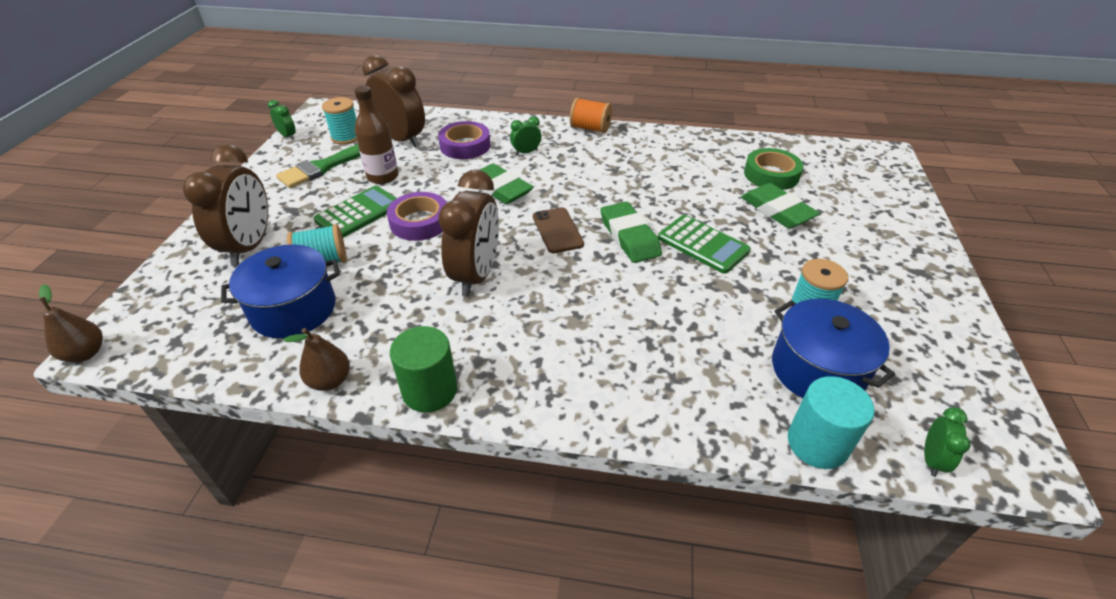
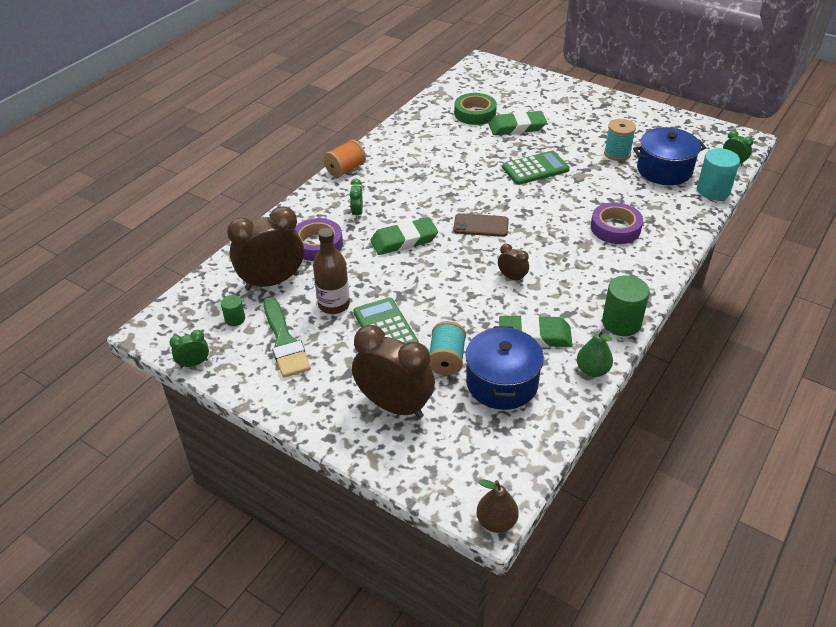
camera: 65 degrees left, 0 degrees up
brown pear [284,328,350,391] -> green pear [577,329,613,377]
turquoise spool [322,97,357,145] -> green cylinder [221,295,245,326]
purple tape [387,192,447,241] -> purple tape moved to [591,202,643,244]
brown clock [438,170,499,296] -> brown clock [498,244,529,283], size x0.45
green eraser [601,202,662,263] -> green eraser moved to [499,314,572,348]

